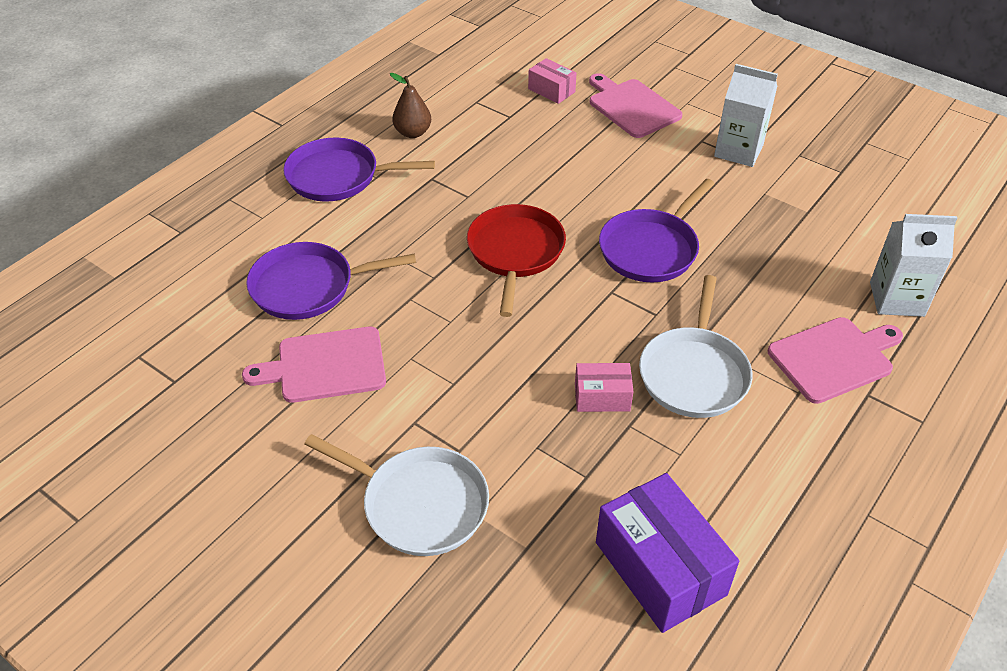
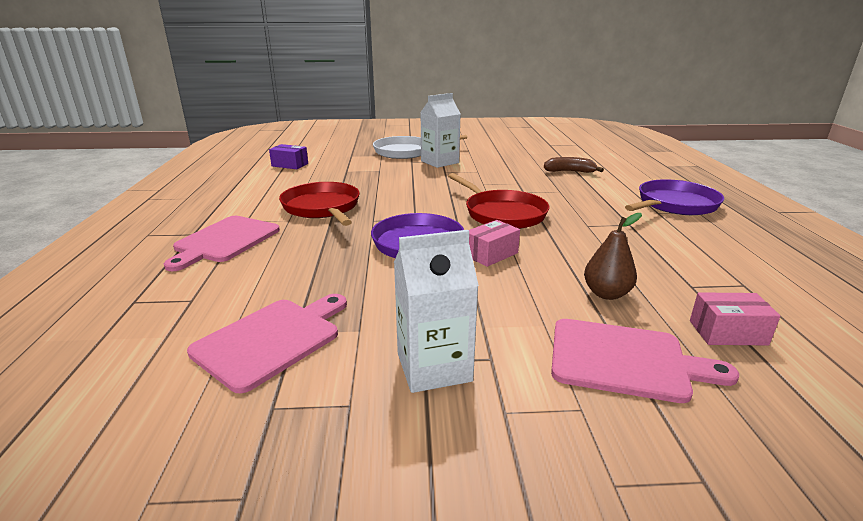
camera: 140 degrees right, 20 degrees down
pink cutting board [242,327,386,403] -> pink cutting board moved to [187,294,347,393]
purple pan [246,242,416,320] -> brown banana [544,157,604,173]
brown pear [390,73,431,138] -> brown pear moved to [584,213,642,300]
pink box [575,363,634,412] -> pink box moved to [469,220,520,267]
purple box [596,473,739,633] -> purple box [269,144,308,169], size x0.53
white pan [639,275,752,418] -> red pan [279,182,360,226]
white carton [870,214,957,317] -> white carton moved to [420,93,461,168]

